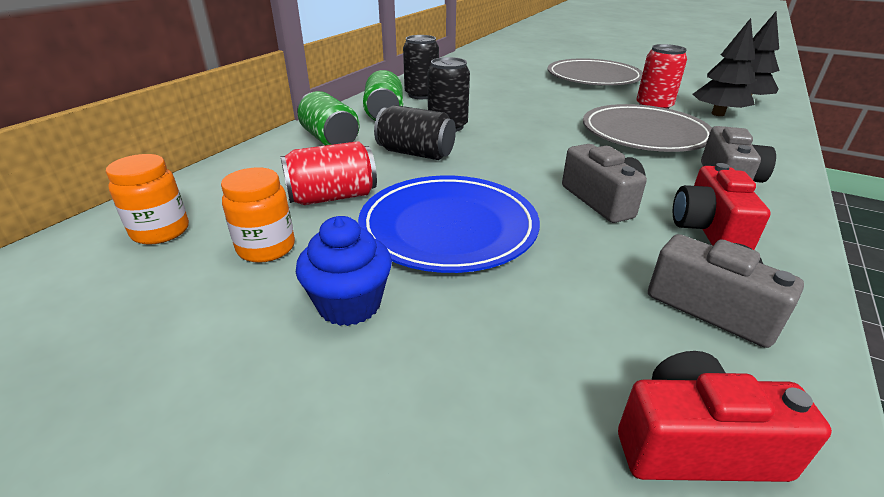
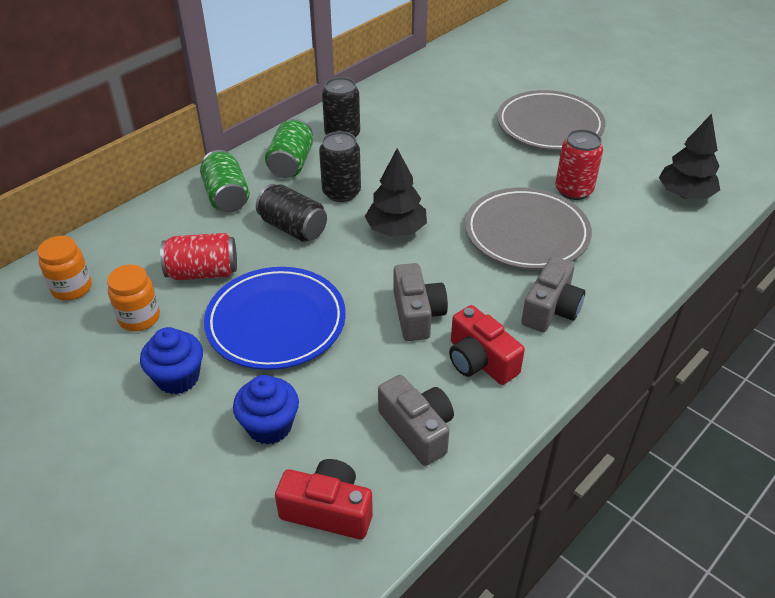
camera: 15 degrees right, 10 degrees up
red camera [673,163,771,250] -> red camera turned 60 degrees counterclockwise [449,305,525,385]
black tree [693,18,756,116] -> black tree moved to [365,148,427,237]
none -> blue cupcake [233,375,299,445]

